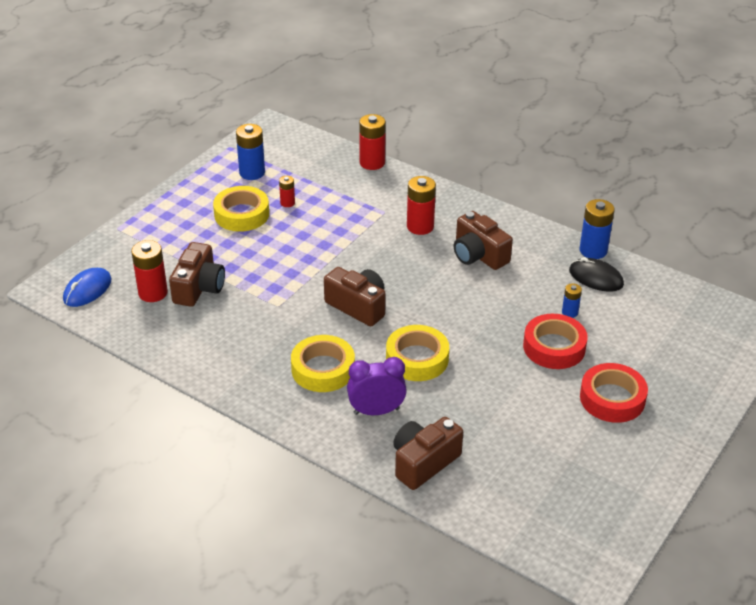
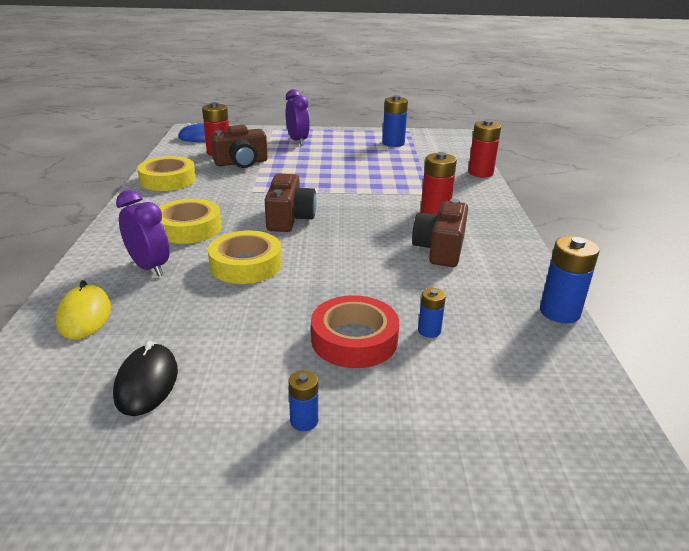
camera: 55 degrees right, 10 degrees down
yellow tape [213,186,269,232] -> yellow tape moved to [137,156,196,191]
red battery [279,176,295,207] -> none
brown camera [393,417,463,490] -> yellow mouse [56,280,111,339]
black mouse [569,257,624,292] -> black mouse moved to [113,341,178,416]
red tape [580,363,648,423] -> blue battery [288,370,318,431]
none -> purple clock [285,89,310,146]

